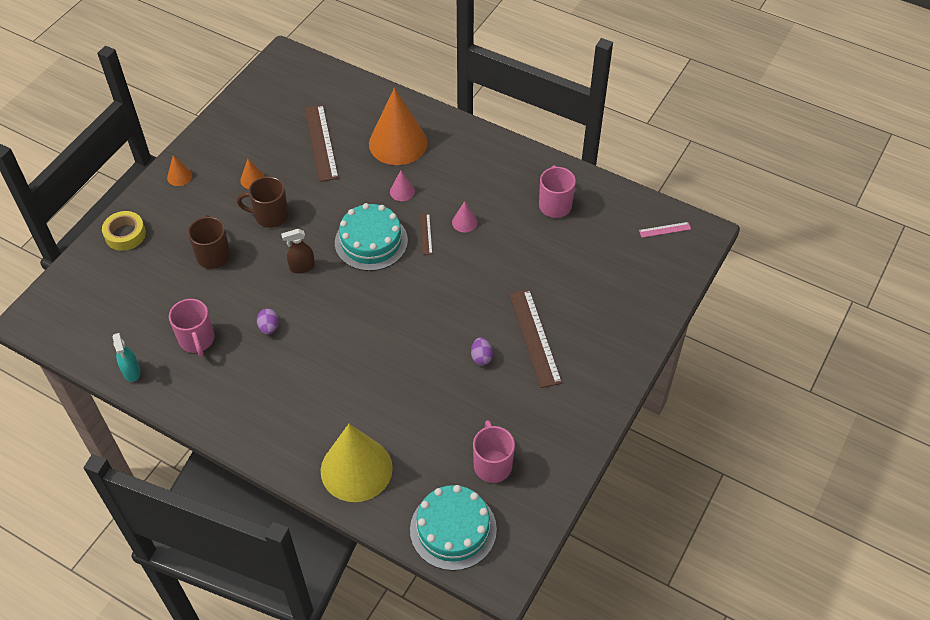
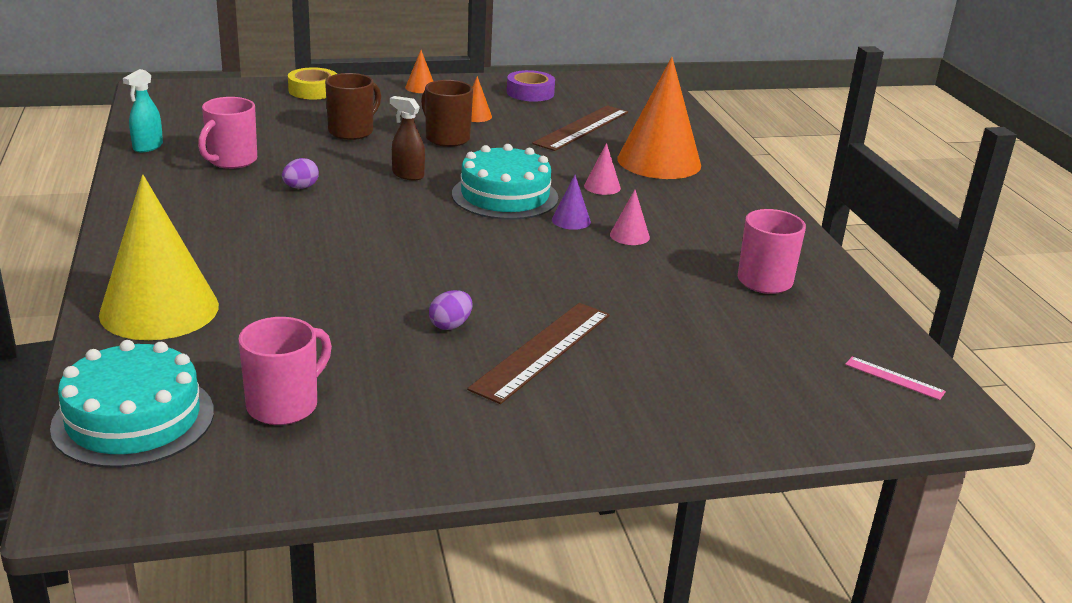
camera: 45 degrees right, 25 degrees down
brown ruler [420,214,433,255] -> purple cone [552,175,591,230]
none -> purple tape [507,70,555,102]

